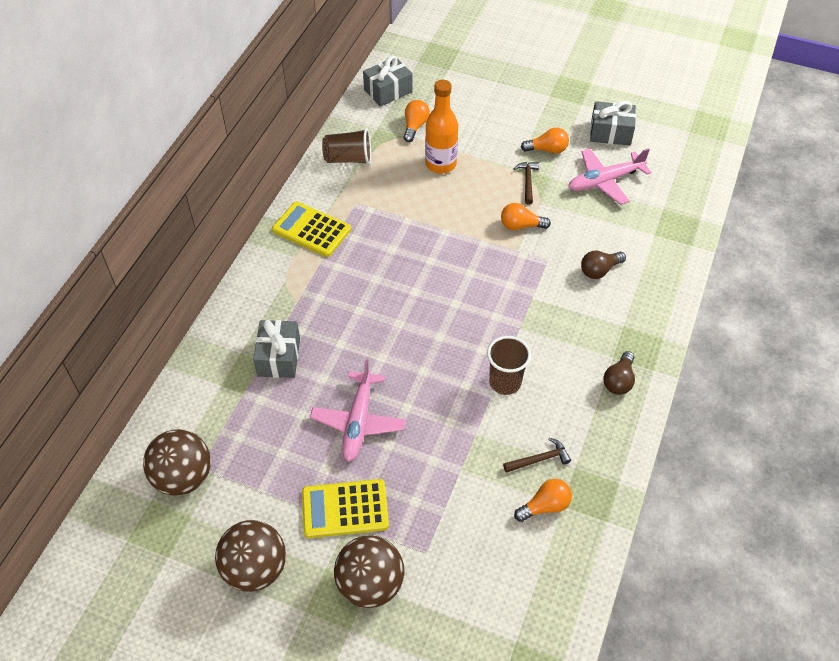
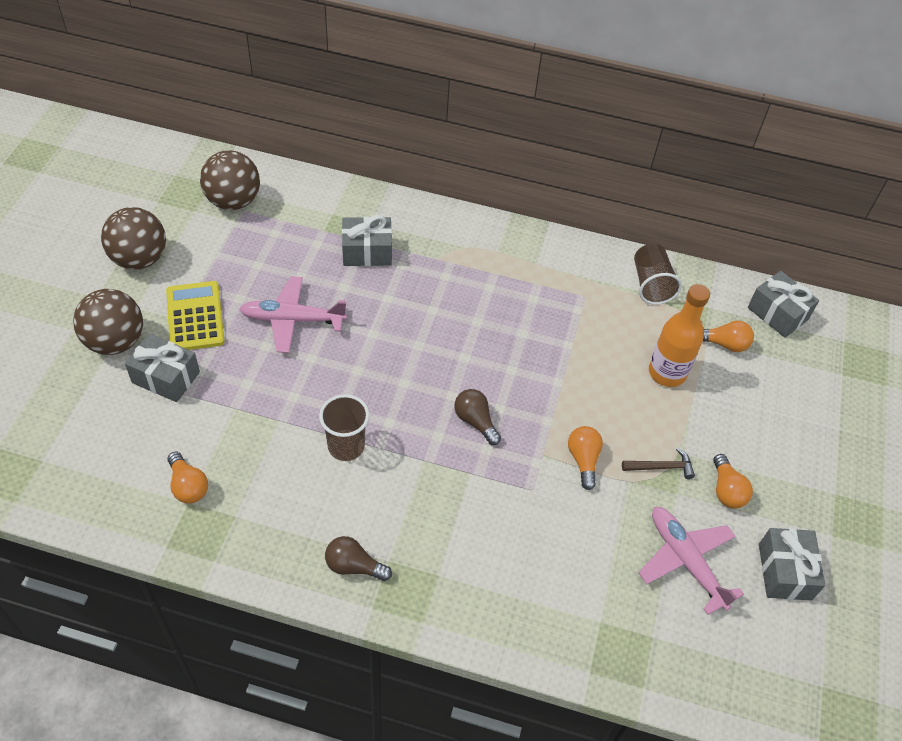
camera: 80 degrees right, 0 degrees up
yellow calculator [272,202,351,257] -> none
brown hammer [503,438,571,473] -> none
brown light bulb [581,251,626,279] -> brown light bulb moved to [454,389,501,445]
none -> grey gift [125,334,200,402]

